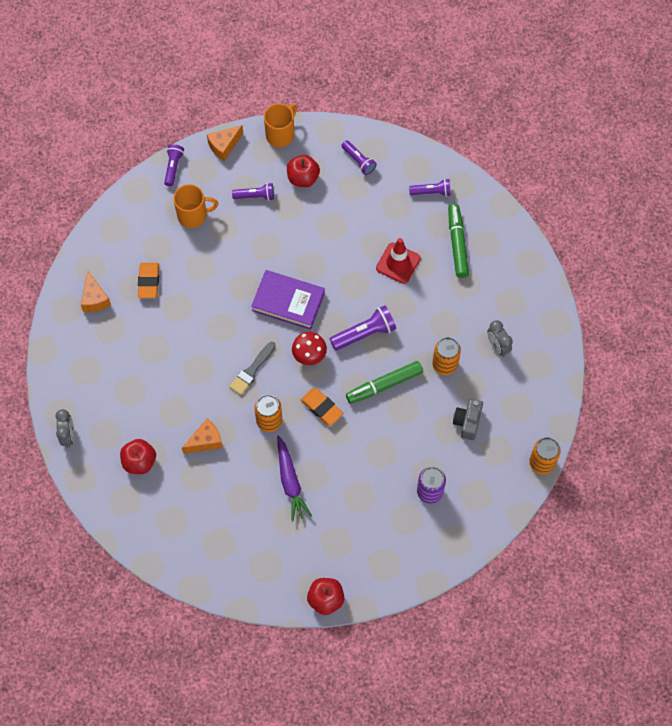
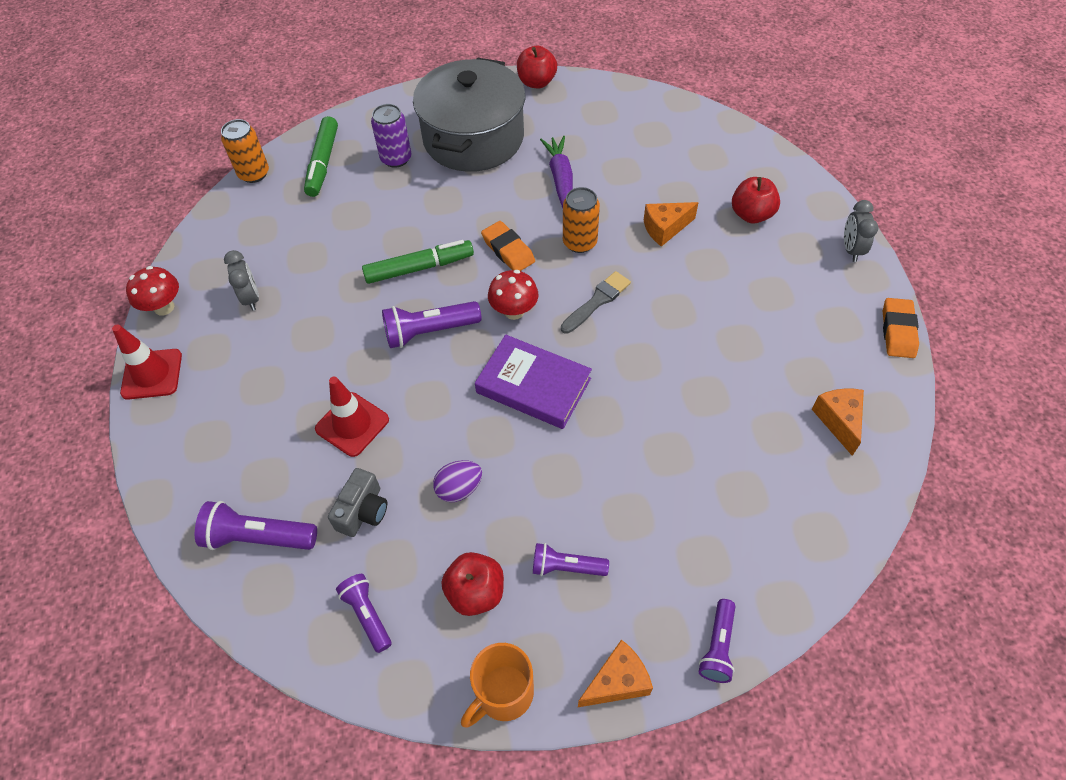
camera: 170 degrees left, 10 degrees down
orange eraser [138,263,159,298] -> orange eraser moved to [883,298,919,358]
orange mug [173,184,218,228] -> none
purple flashlight [409,179,451,197] -> purple flashlight [195,501,317,550], size x1.53
orange can [432,337,461,375] -> none
green marker [448,204,469,278] -> green marker moved to [304,116,338,197]
grey camera [453,399,483,440] -> grey camera moved to [328,468,387,537]
none -> red traffic cone [112,325,182,400]
none -> red mushroom [126,266,179,316]
none -> grey pot [413,57,525,172]
none -> purple egg [433,460,482,502]

